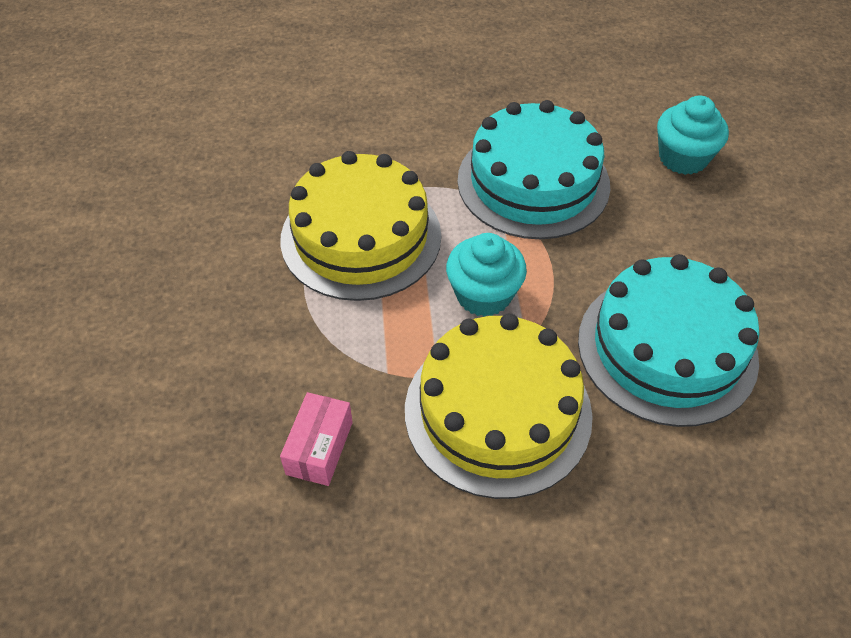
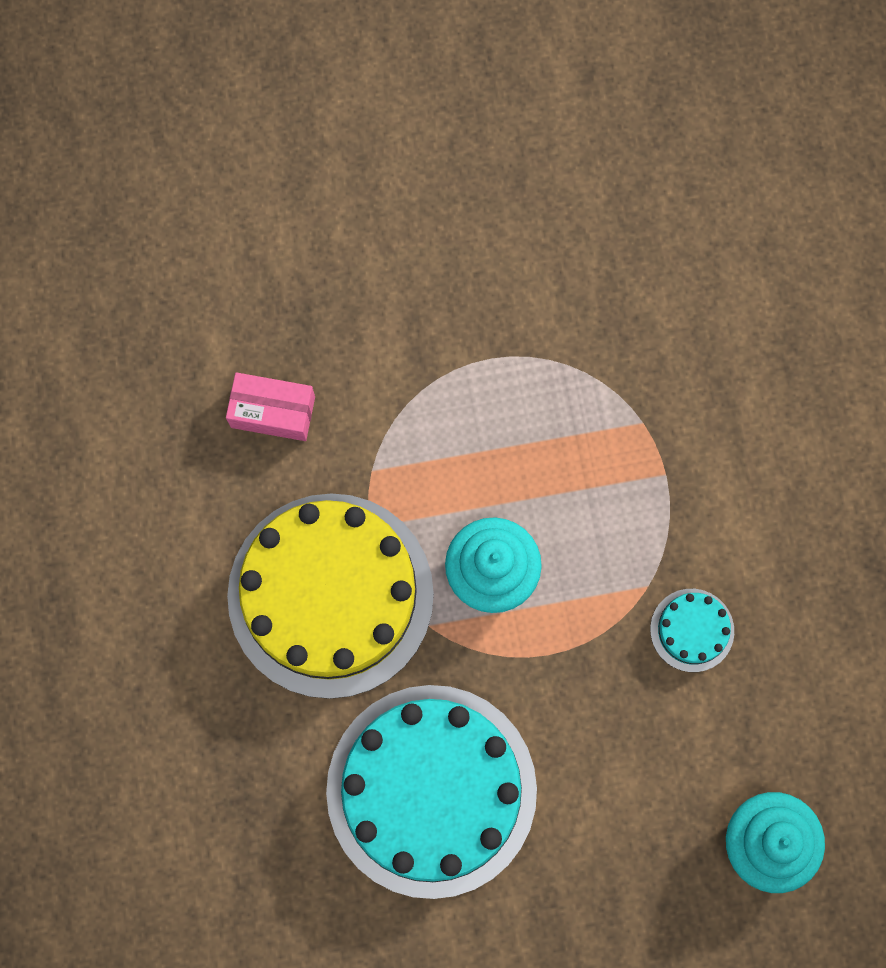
camera: 85 degrees right, 25 degrees up
yellow cake [281,151,441,301] -> none
turquoise cake [458,100,610,239] -> turquoise cake [650,589,734,672], size x0.41

